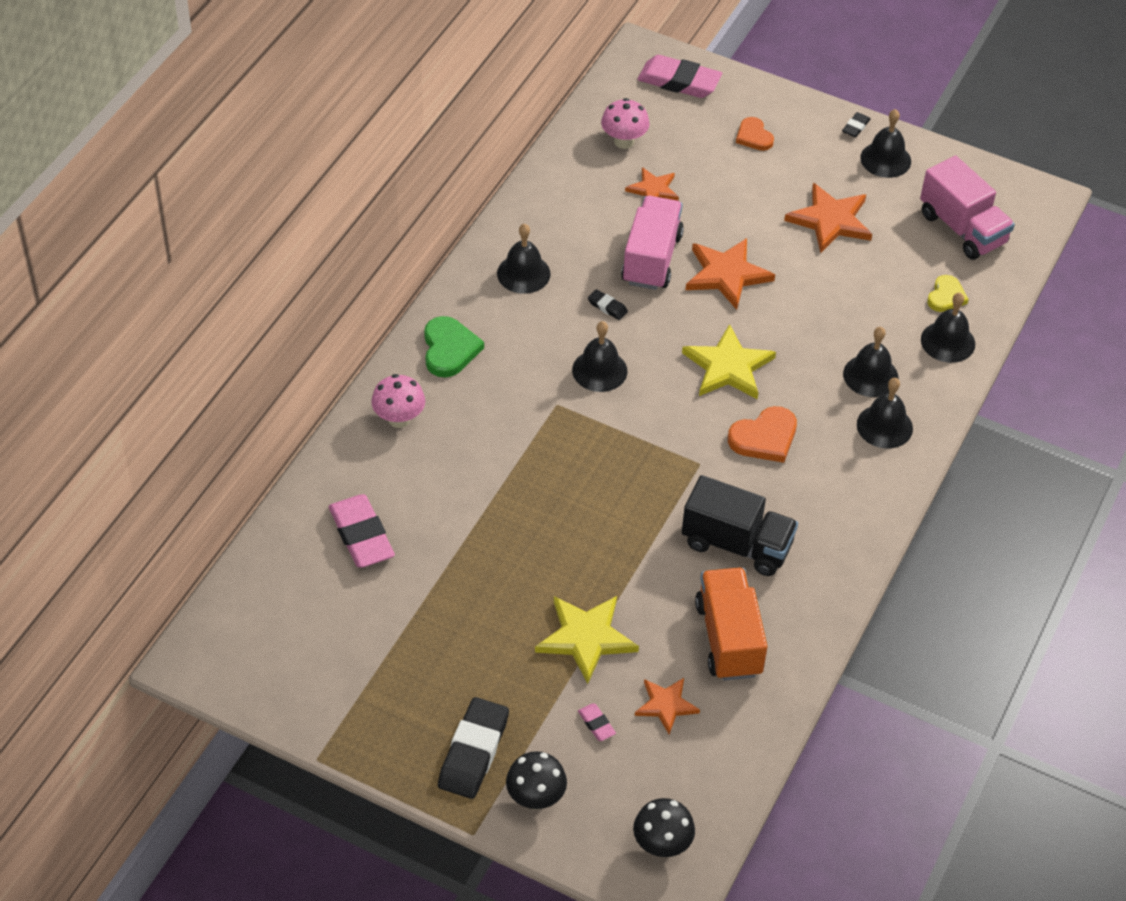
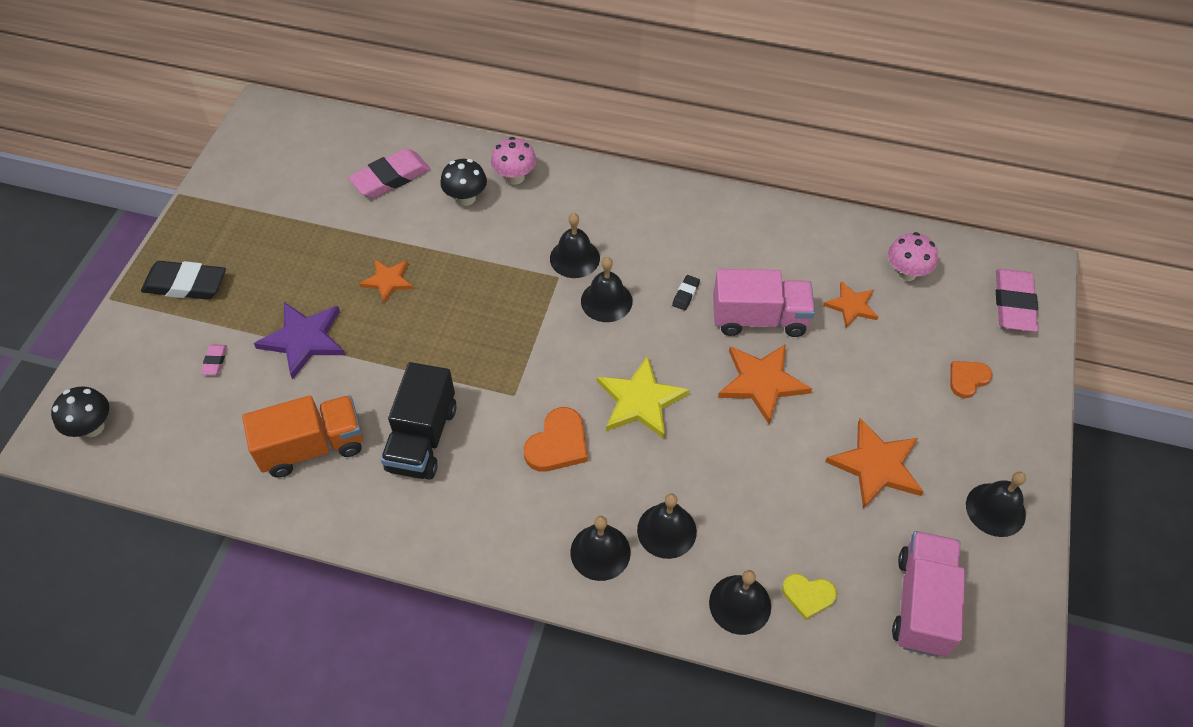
camera: 80 degrees right, 5 degrees up
green heart [424,316,484,378] -> none
black bell [497,224,550,294] -> black bell moved to [550,213,600,278]
black mushroom [506,751,567,809] -> black mushroom moved to [440,159,487,206]
yellow star [535,596,639,684] -> purple star [254,302,345,380]
pink eraser [578,703,616,741] -> pink eraser turned 45 degrees counterclockwise [201,344,227,375]
orange star [635,678,700,734] -> orange star moved to [359,260,414,303]
orange heart [728,406,797,463] -> orange heart turned 105 degrees counterclockwise [524,407,588,472]
black eraser [842,112,871,137] -> none
pink truck [920,156,1015,260] -> pink truck turned 150 degrees clockwise [892,531,965,657]

